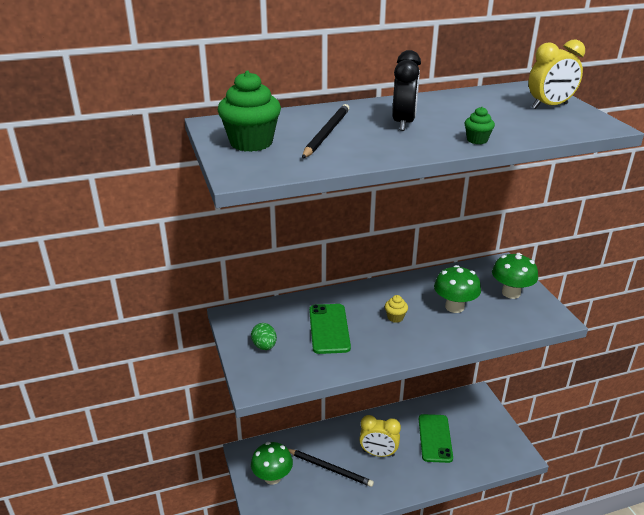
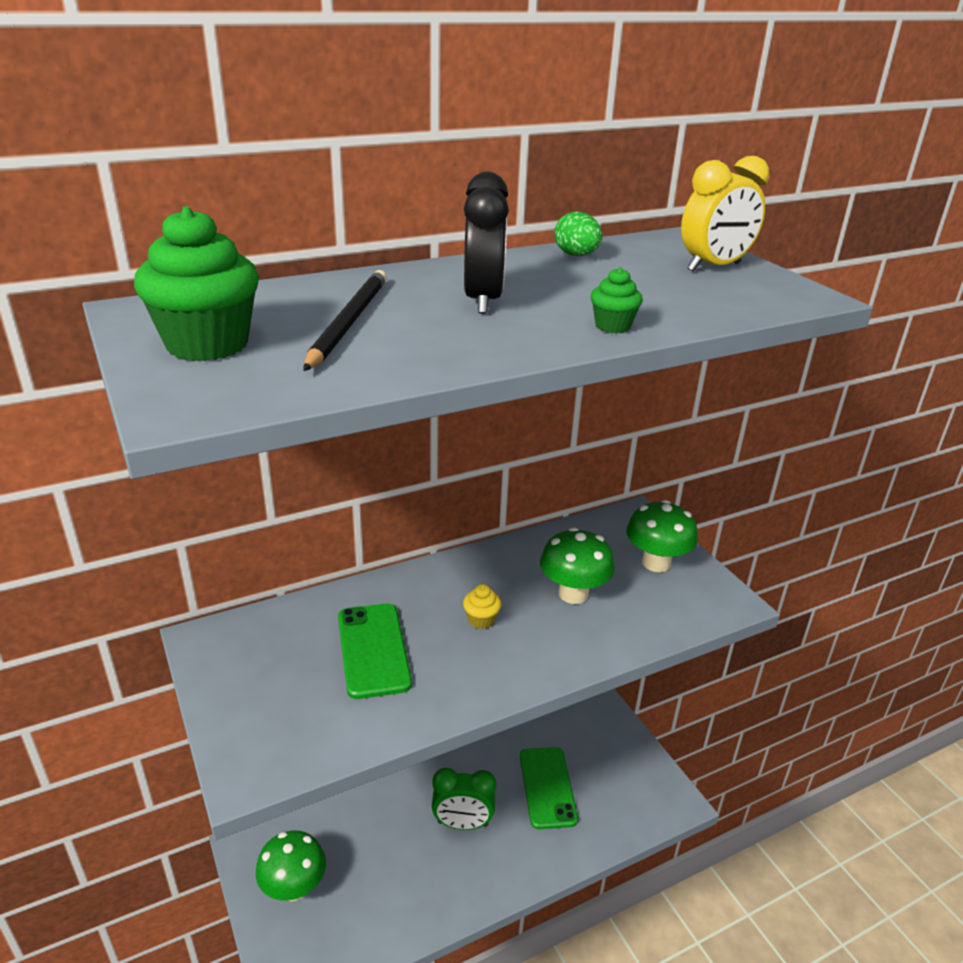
camera: 10 degrees left, 0 degrees up
green egg [251,323,277,350] -> green egg moved to [554,212,602,256]
black pencil [288,449,374,487] -> none
yellow clock [359,415,401,457] -> green clock [432,768,496,830]

